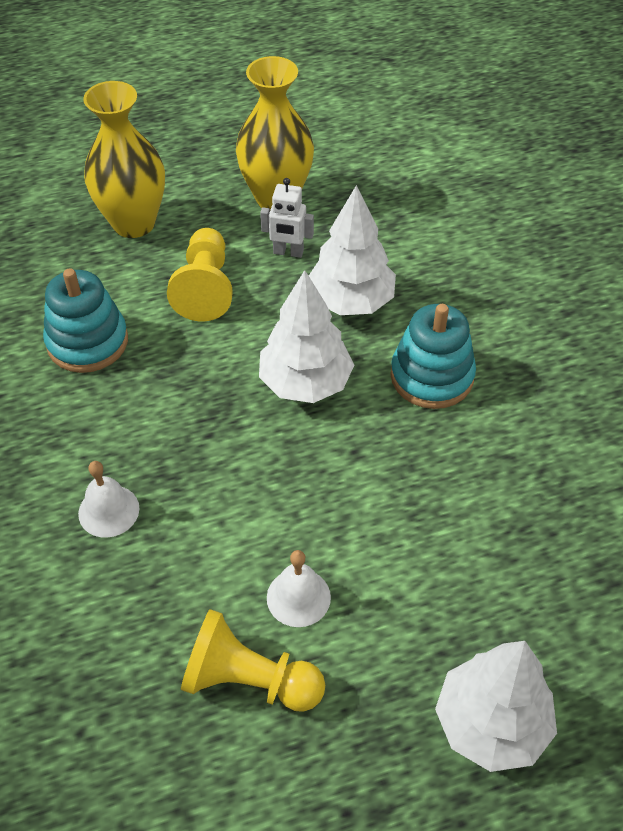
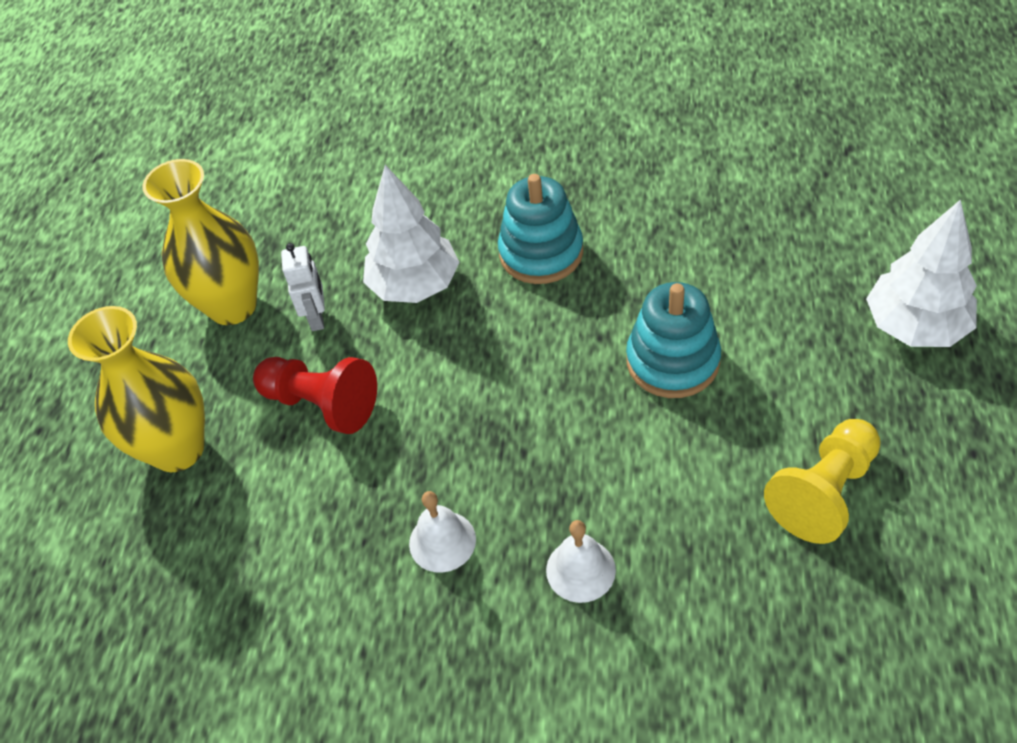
camera: 60 degrees left, 0 degrees up
turquoise stacking toy [43,268,128,373] -> turquoise stacking toy moved to [626,282,721,398]
yellow pawn [167,228,233,321] -> red pawn [253,357,377,434]
white tree [259,270,354,403] -> none
white robot [260,178,314,258] -> white robot turned 45 degrees counterclockwise [281,243,325,331]
white bell [267,550,331,627] -> white bell moved to [409,491,476,573]

